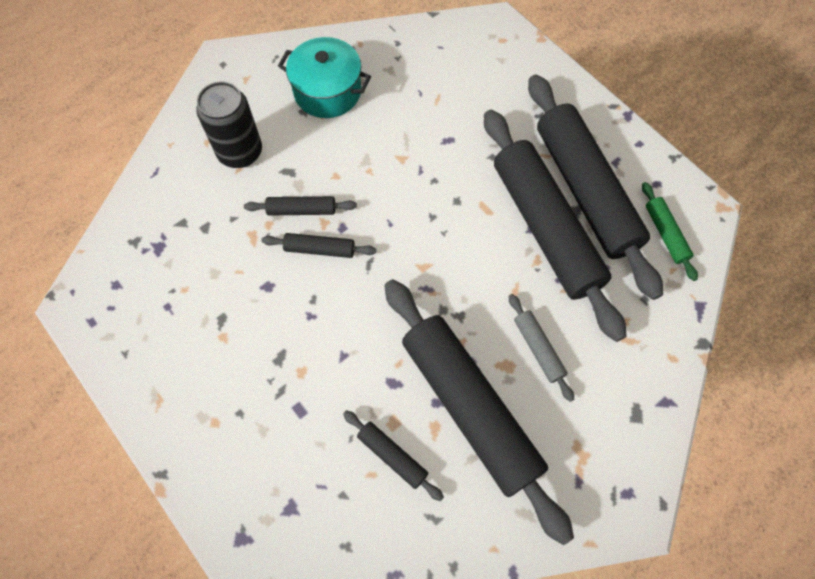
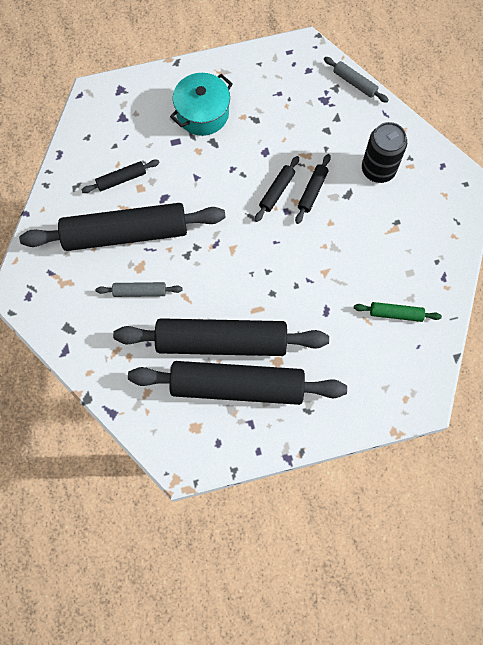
camera: 115 degrees right, 5 degrees up
turquoise pot [278,37,371,118] -> turquoise pot moved to [170,73,233,136]
green rolling pin [642,182,698,281] -> green rolling pin moved to [354,302,442,322]
none -> grey rolling pin [324,57,389,103]

